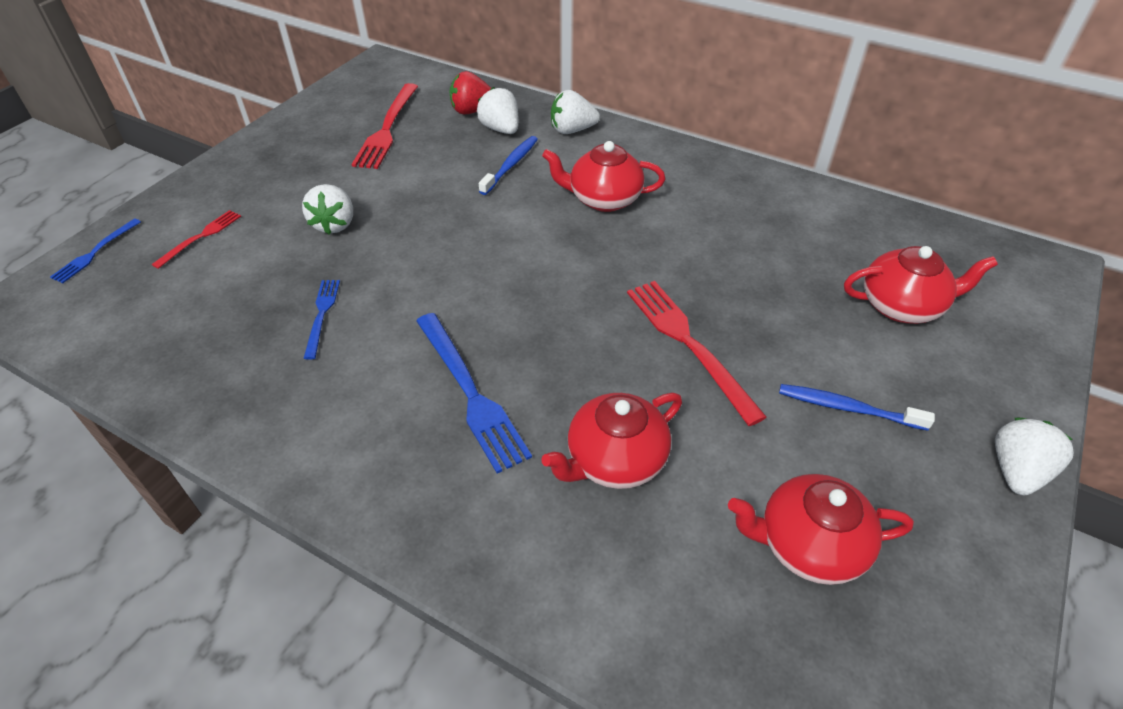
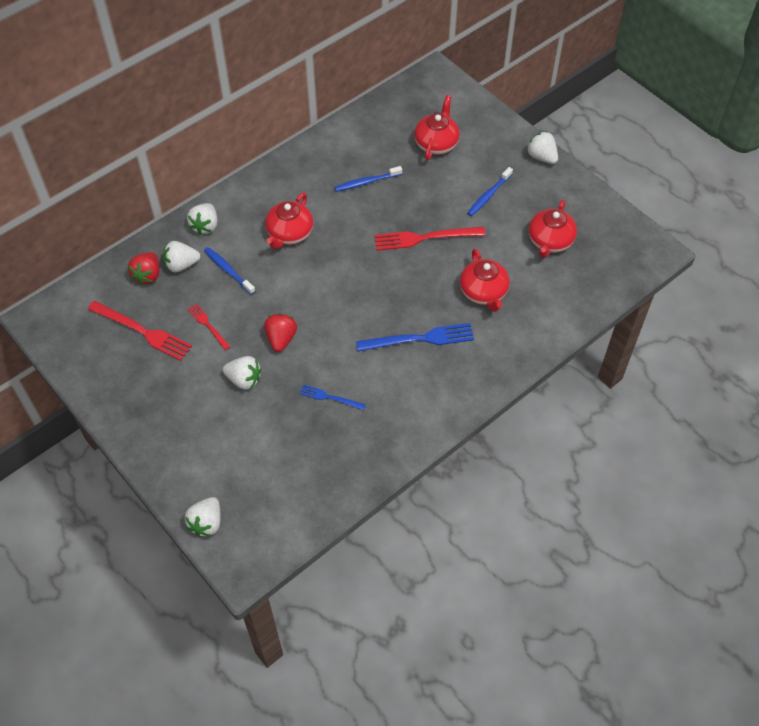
camera: 70 degrees left, 10 degrees up
blue fork [50,219,141,283] -> white strawberry [185,497,221,536]
red fork [152,210,241,269] -> red fork moved to [188,303,230,350]
none -> red strawberry [264,314,297,352]
none -> blue toothbrush [334,166,402,192]

